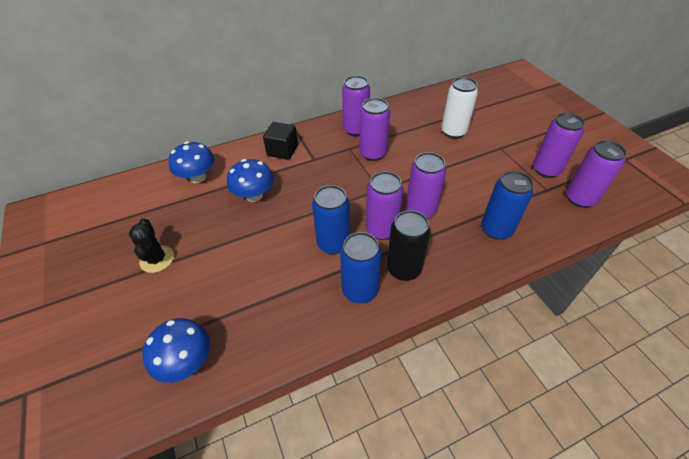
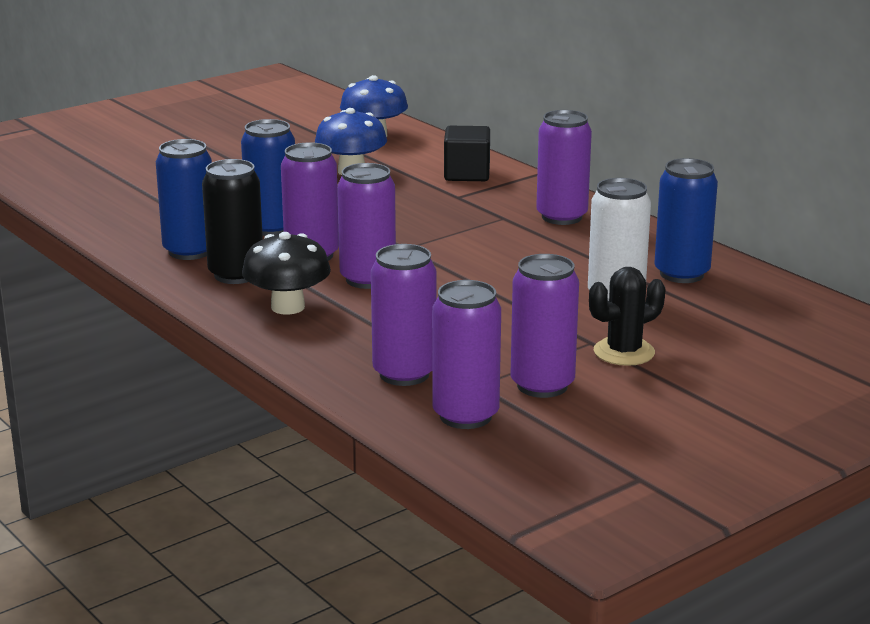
camera: 75 degrees right, 25 degrees down
black cactus [129,218,174,273] -> black cactus moved to [589,267,665,366]
blue mushroom [142,318,210,383] -> none
purple can [360,98,390,161] -> purple can moved to [371,244,436,386]
blue can [481,171,534,240] -> blue can moved to [654,158,718,283]
none -> black mushroom [242,232,331,315]

